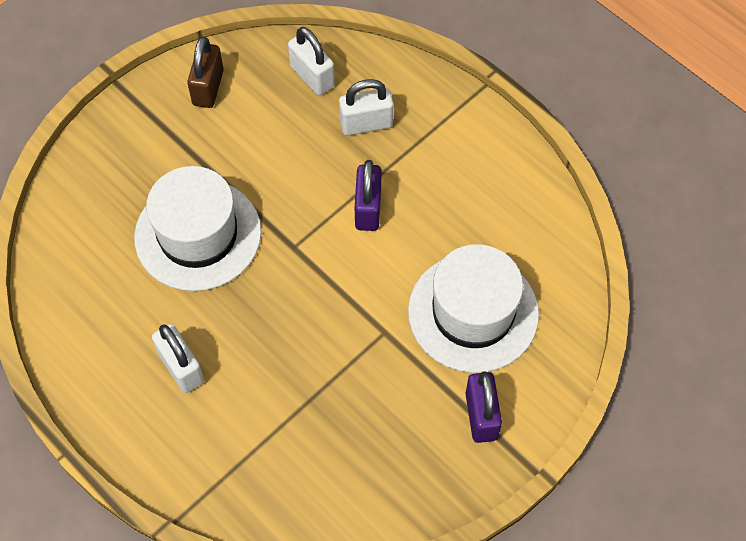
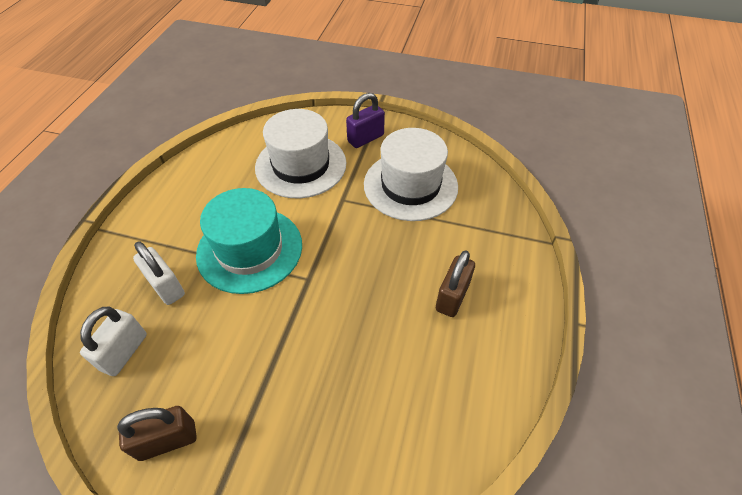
camera: 120 degrees left, 10 degrees down
white hat [134,166,261,291] -> white hat moved to [364,128,458,221]
white padlock [152,324,204,393] -> brown padlock [436,250,475,317]
purple padlock [355,160,381,231] -> turquoise hat [196,188,302,294]

